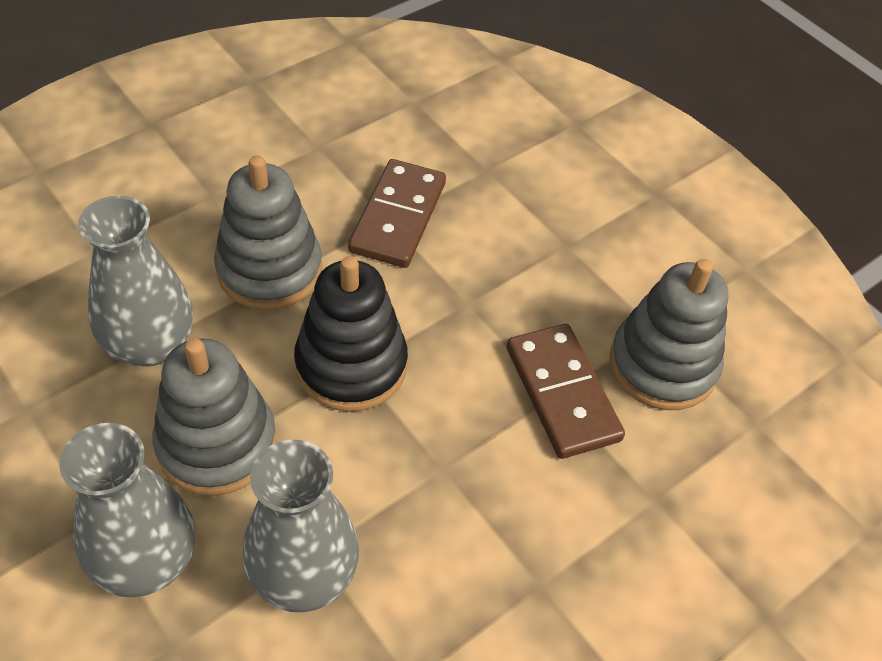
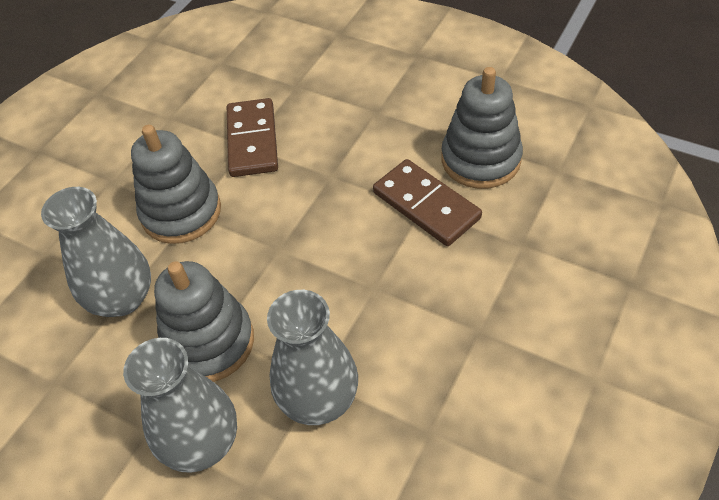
camera: 15 degrees left, 0 degrees up
black stacking toy [294,256,408,412] -> none

